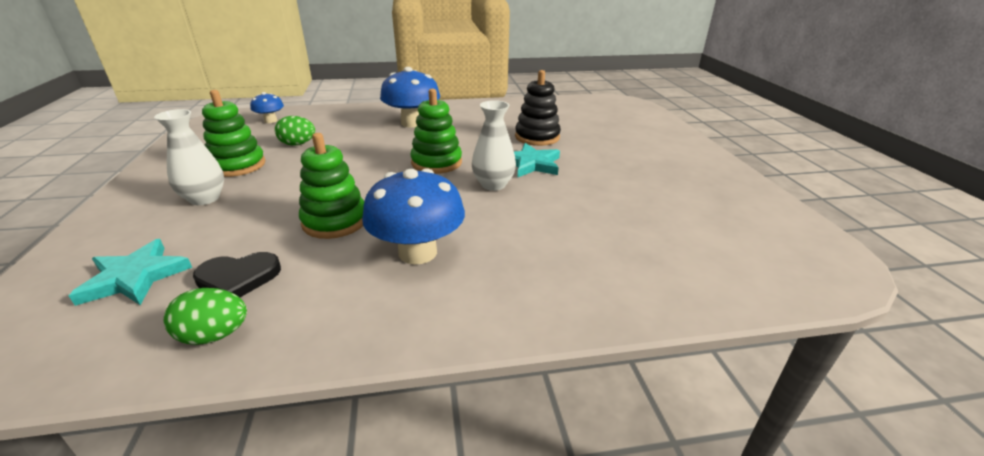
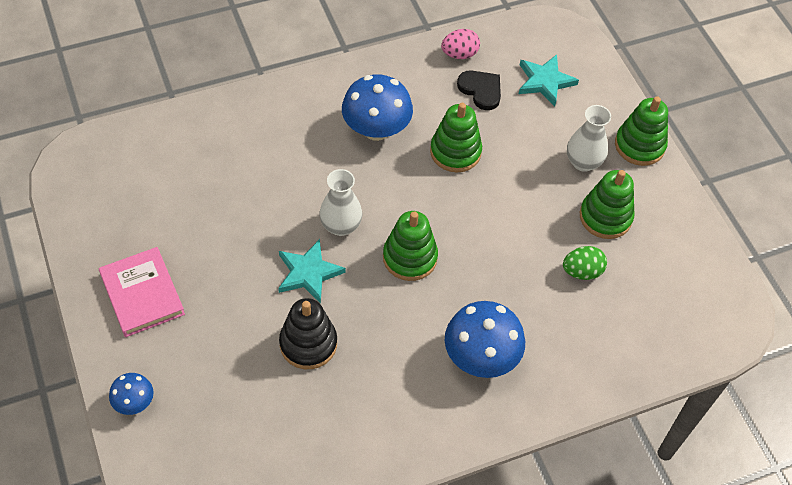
camera: 165 degrees right, 25 degrees up
green egg [164,288,247,345] -> pink egg [441,29,480,59]
black heart [193,252,281,297] -> black heart turned 75 degrees clockwise [457,70,501,110]
blue mushroom [250,92,284,123] -> blue mushroom moved to [109,373,154,415]
none -> pink book [99,247,185,337]
none -> green stacking toy [615,96,668,166]

